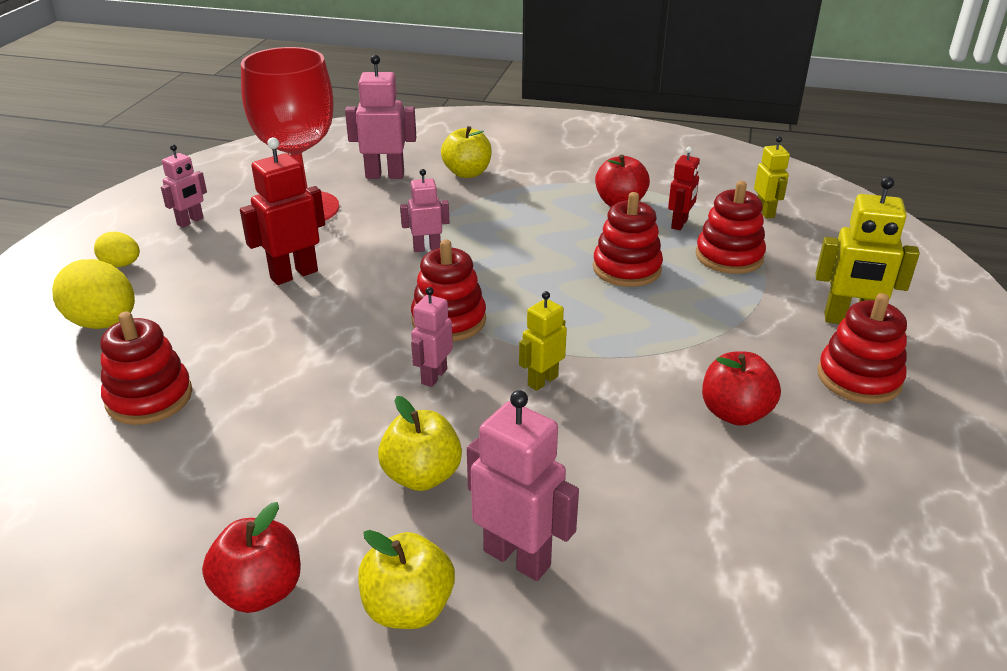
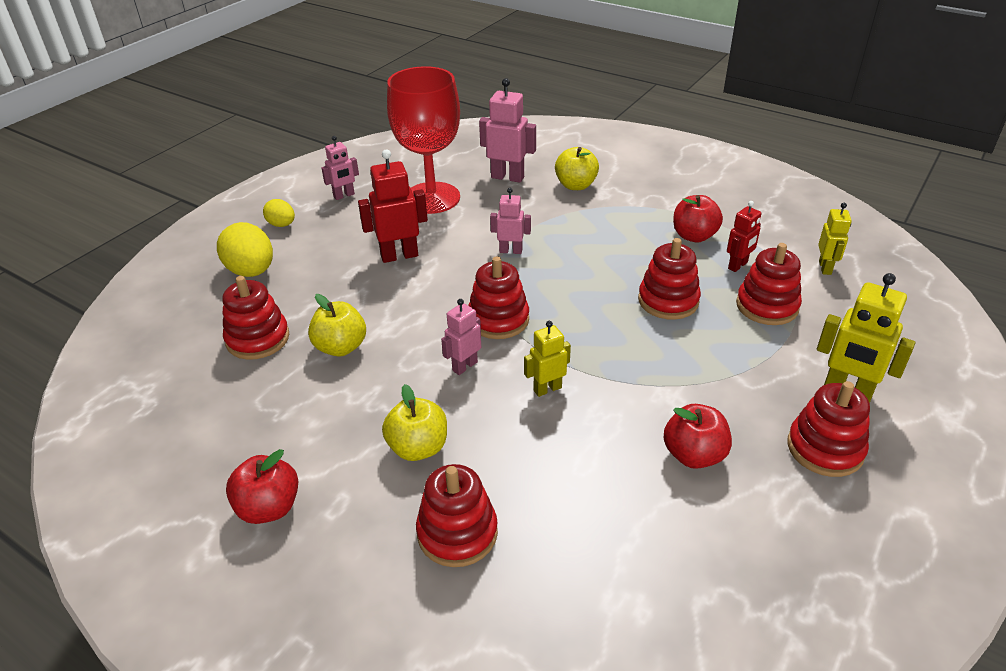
camera: 20 degrees right, 5 degrees up
yellow apple [358,530,455,629] -> yellow apple moved to [308,294,366,356]
pink robot [467,390,579,581] -> red stacking toy [416,464,498,567]

